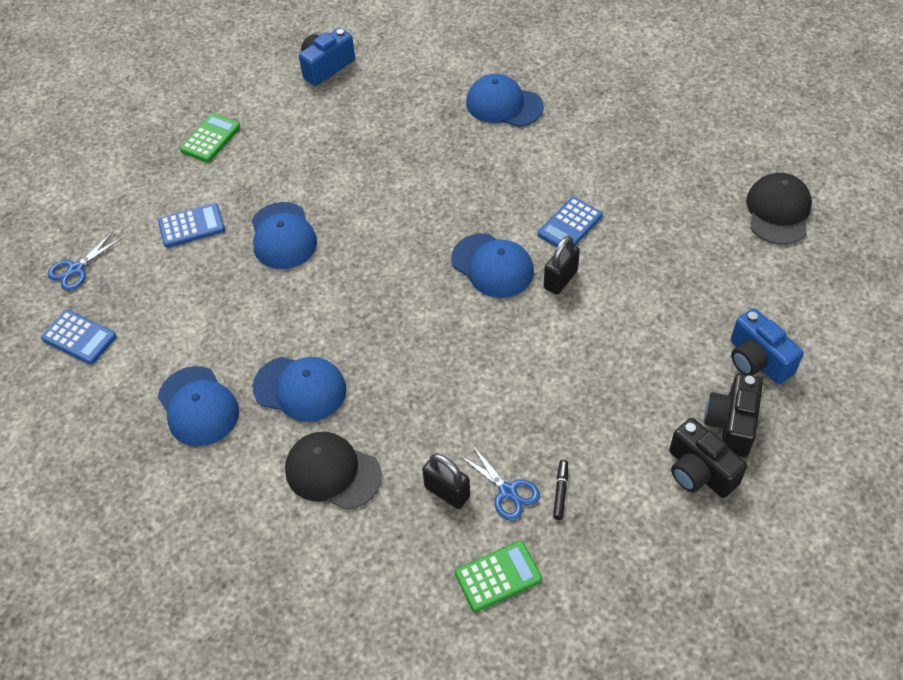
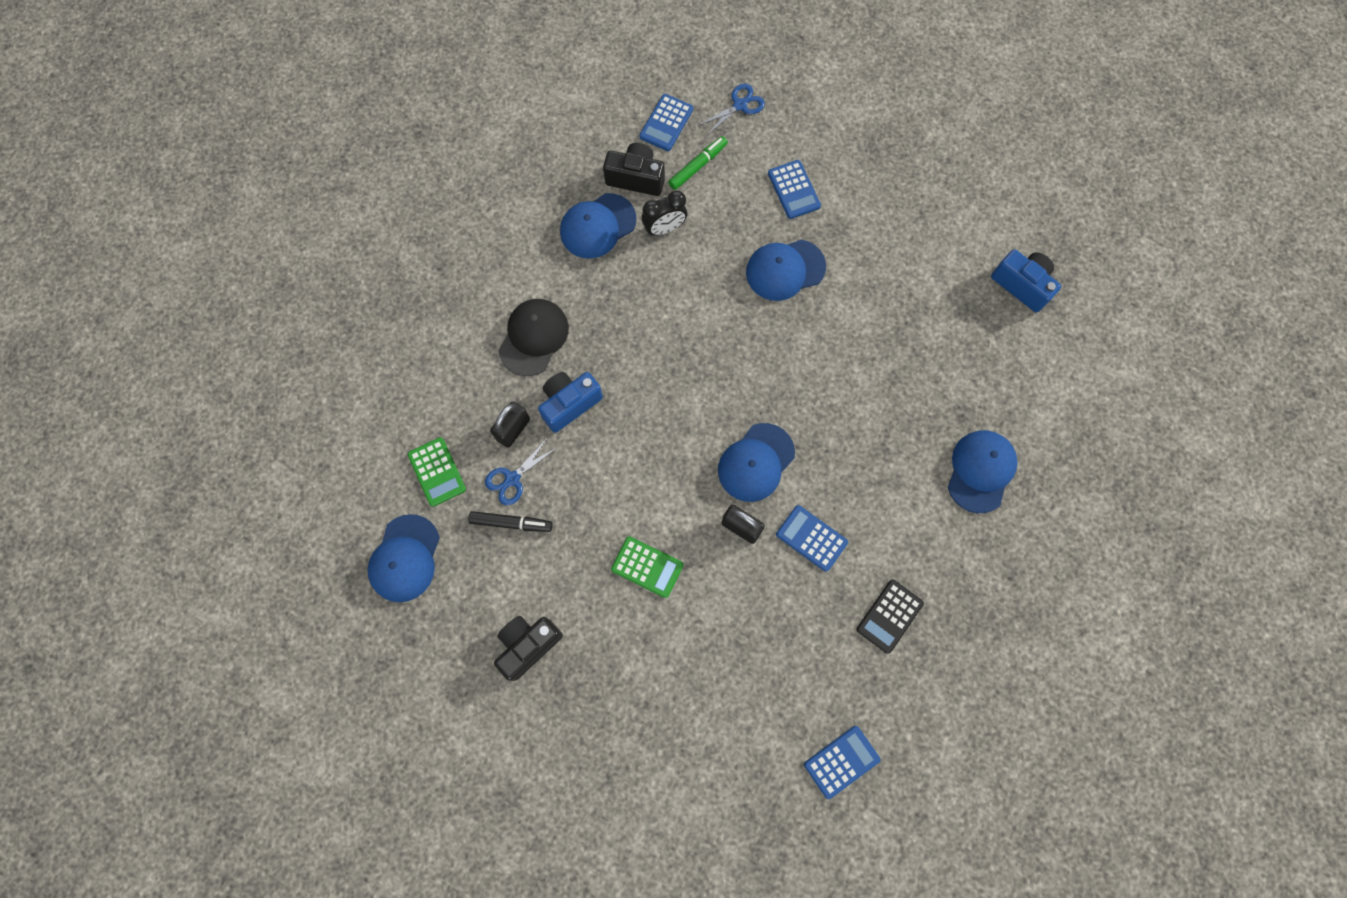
camera: 85 degrees right, 20 degrees up
blue scissors [47,232,122,291] -> blue scissors turned 105 degrees clockwise [698,83,765,135]
green calculator [180,113,240,162] -> green calculator moved to [611,536,683,598]
blue cap [253,357,346,422] -> blue cap moved to [368,514,440,602]
black marker [553,460,568,520] -> black marker [468,511,553,532], size x1.51
black camera [704,373,763,457] -> black camera moved to [603,143,665,196]
blue camera [731,308,804,384] -> blue camera moved to [538,372,603,433]
black cap [746,173,812,245] -> blue calculator [804,726,880,799]
none -> black clock [642,190,688,236]
none -> green marker [668,136,728,190]
none -> black calculator [857,580,924,654]

